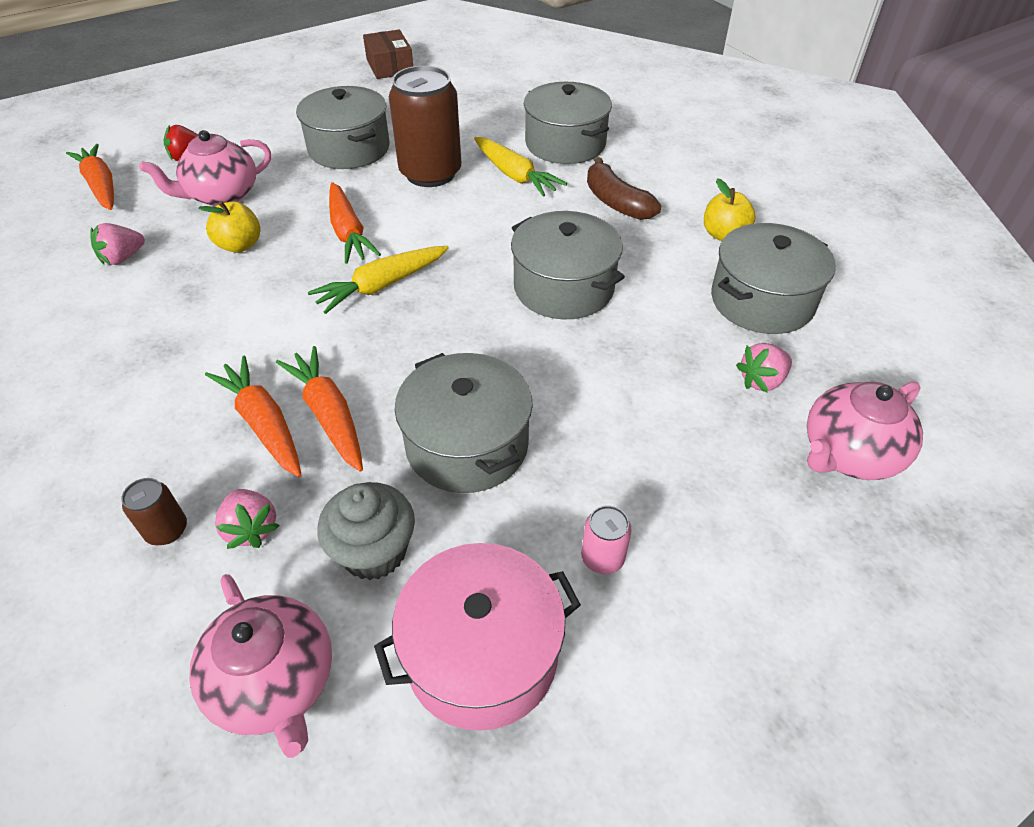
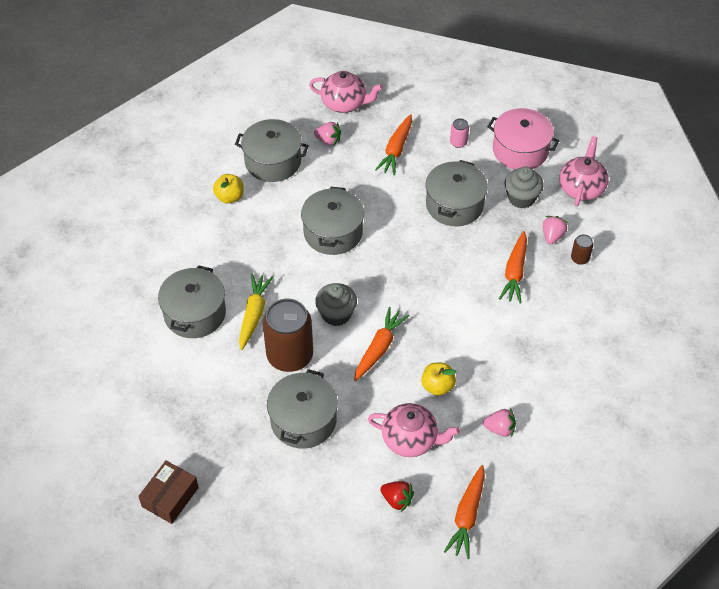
camera: 130 degrees left, 5 degrees up
orange carrot [276,346,363,472] -> orange carrot moved to [375,114,412,175]
yellow carrot [308,246,449,314] -> none
brown banana [587,158,662,220] -> none
none -> grey cupcake [315,283,357,326]

